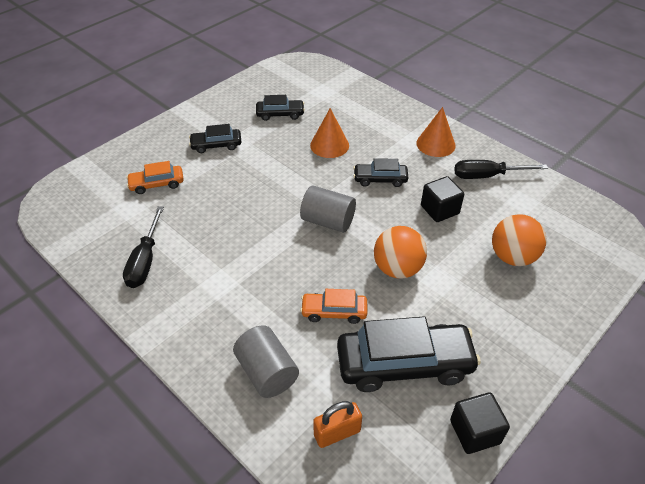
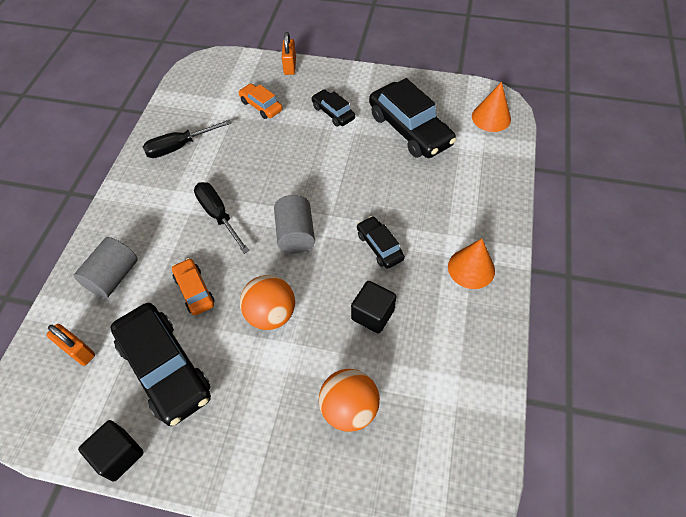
camera: 60 degrees right, 10 degrees up
black car [256,95,305,121] -> black car [369,78,456,158], size x1.92
orange cone [310,108,349,158] -> orange cone moved to [472,82,511,132]
black screwdriver [454,160,548,179] -> black screwdriver moved to [194,182,250,254]
none -> orange padlock [282,32,296,75]

